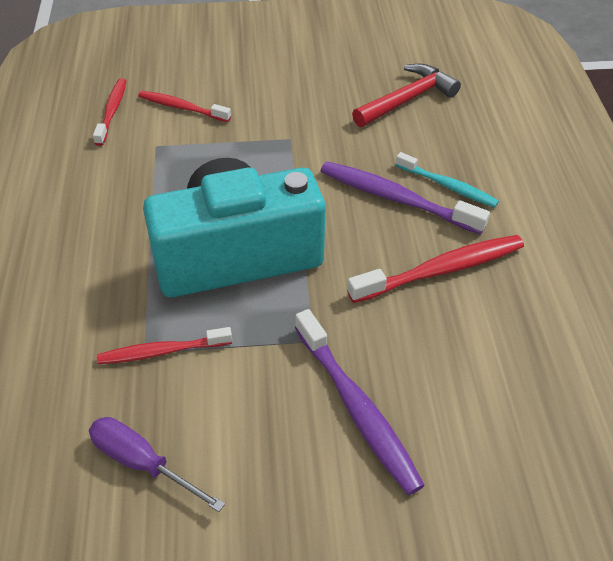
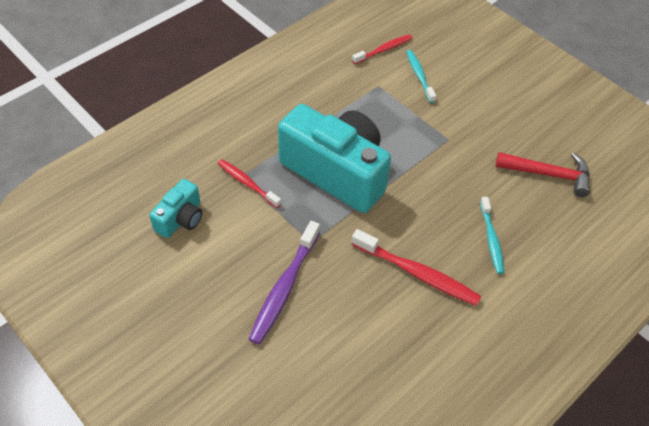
camera: 50 degrees right, 5 degrees up
purple screwdriver [89,417,225,512] -> turquoise camera [149,179,202,238]
red toothbrush [138,91,231,122] -> turquoise toothbrush [406,50,436,103]
purple toothbrush [321,162,490,234] -> none

